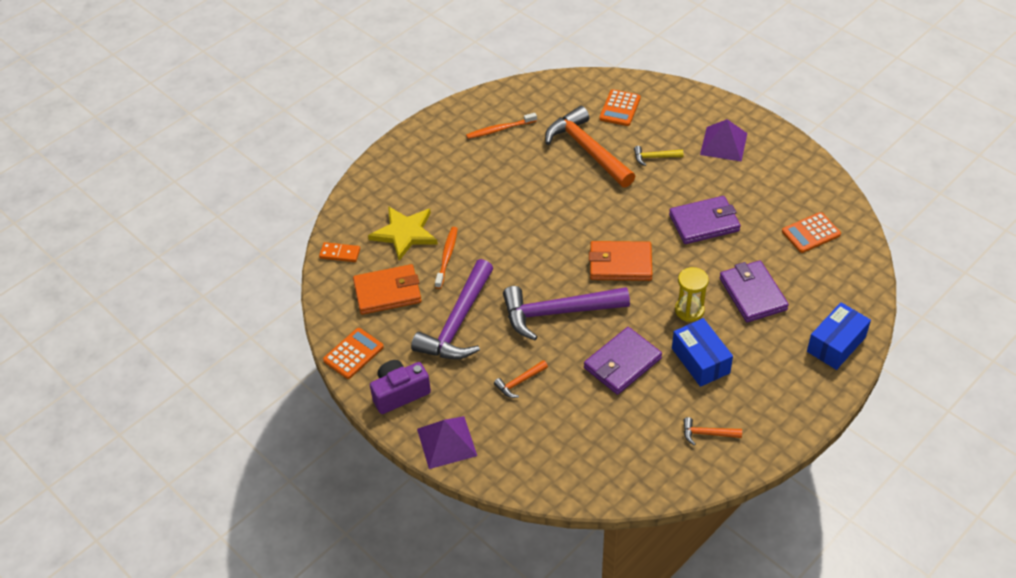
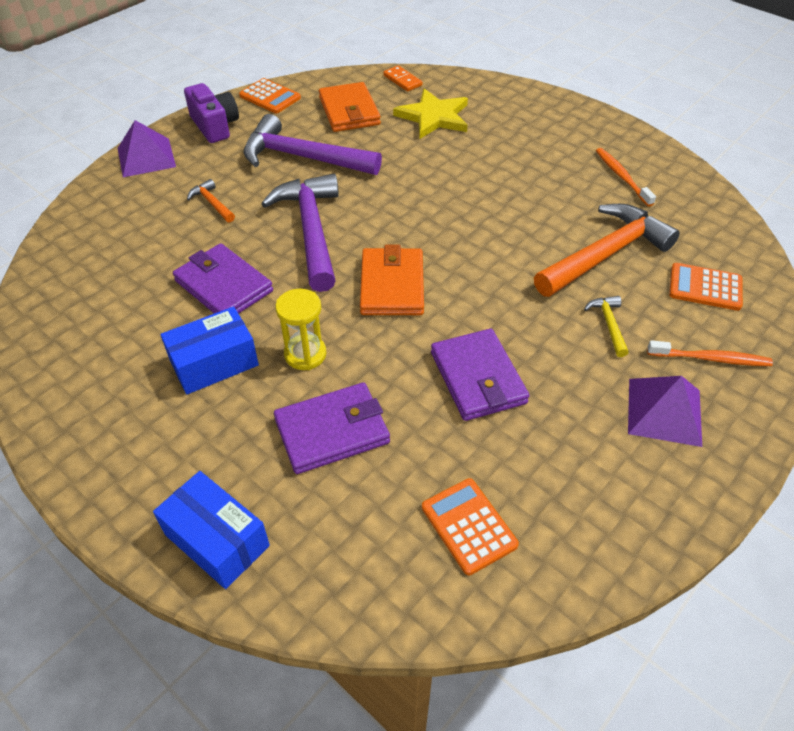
camera: 85 degrees right, 0 degrees up
orange domino [319,242,360,262] -> orange domino turned 45 degrees counterclockwise [383,66,423,92]
orange toothbrush [435,227,458,289] -> orange toothbrush moved to [647,340,773,366]
orange hammer [684,417,742,445] -> none

